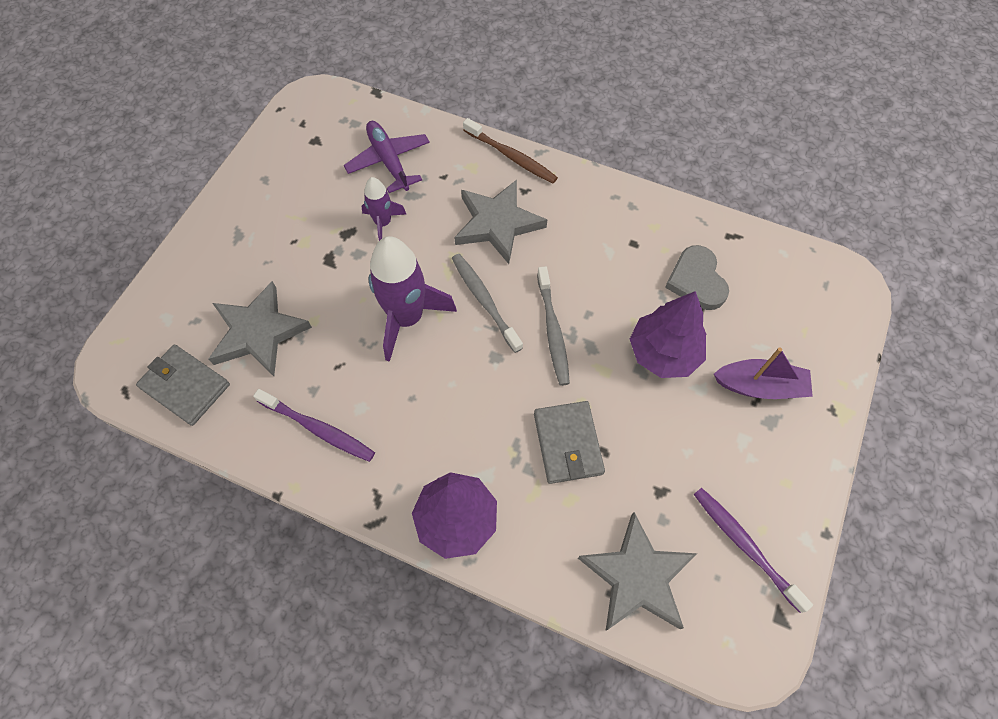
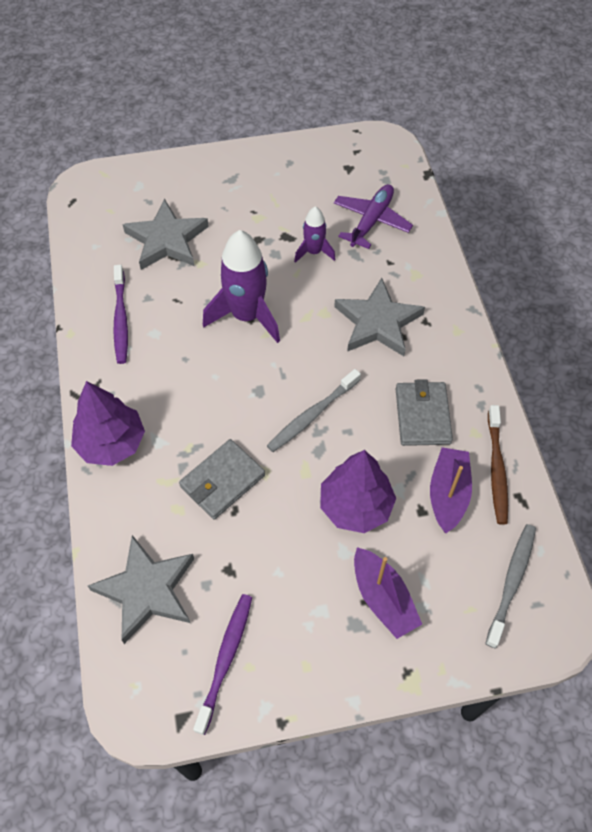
camera: 55 degrees right, 5 degrees down
grey wallet [136,345,230,426] -> grey wallet moved to [396,379,453,446]
grey toothbrush [452,254,523,353] -> grey toothbrush moved to [485,524,536,648]
brown toothbrush [463,118,558,184] -> brown toothbrush moved to [488,405,508,525]
grey heart [665,245,729,310] -> purple boat [430,447,472,533]

